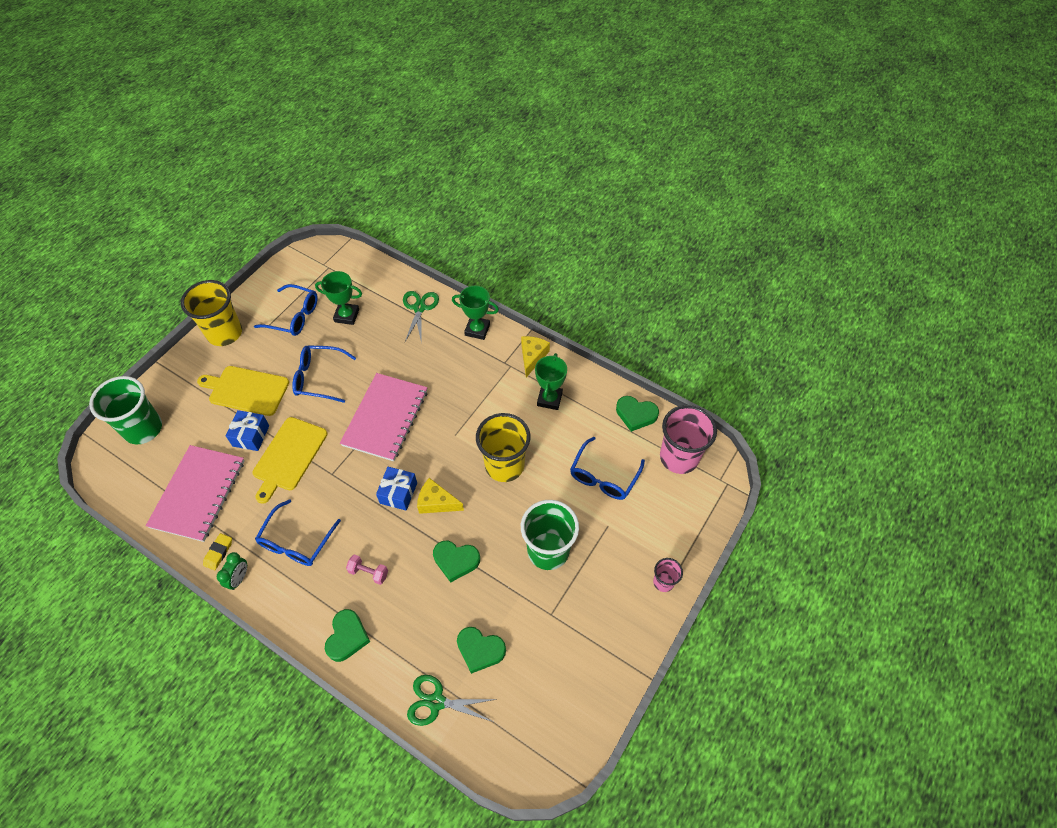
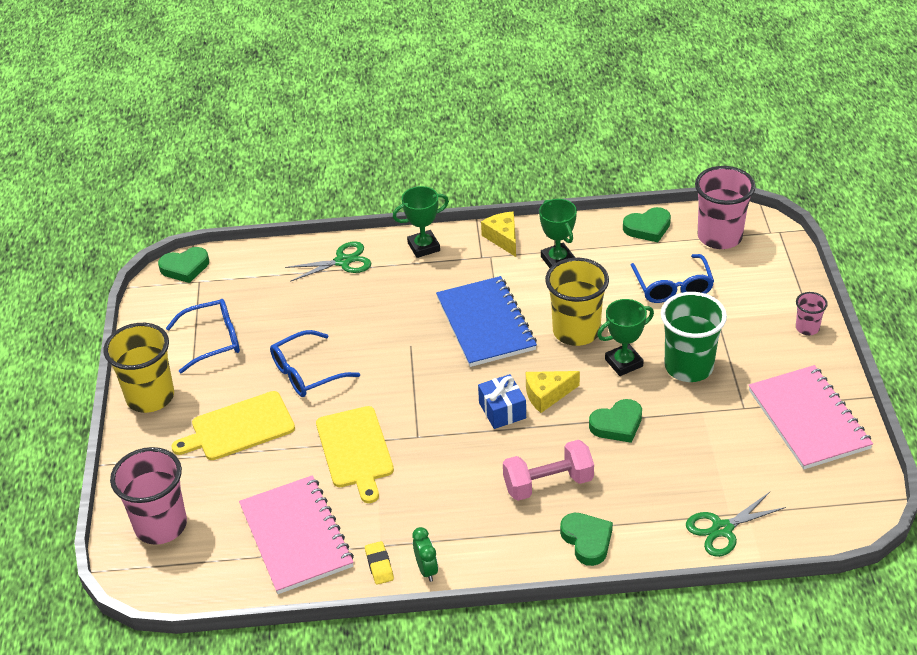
camera: 35 degrees left, 15 degrees down
green cup [89,376,162,444] -> pink cup [110,447,187,545]
blue gift [226,410,269,451] -> none
blue glasses [255,499,341,566] -> none
green trophy [315,271,362,325] -> green trophy moved to [597,299,654,376]
pink notebook [340,373,428,461] -> pink notebook moved to [749,365,873,469]
pink dumbbell [346,554,388,585] -> pink dumbbell [503,440,594,501], size x1.82
green scissors [403,291,439,344] -> green scissors turned 105 degrees clockwise [285,241,372,282]
green heart [457,627,506,674] -> green heart moved to [158,247,209,283]
none -> blue notebook [436,276,537,367]

